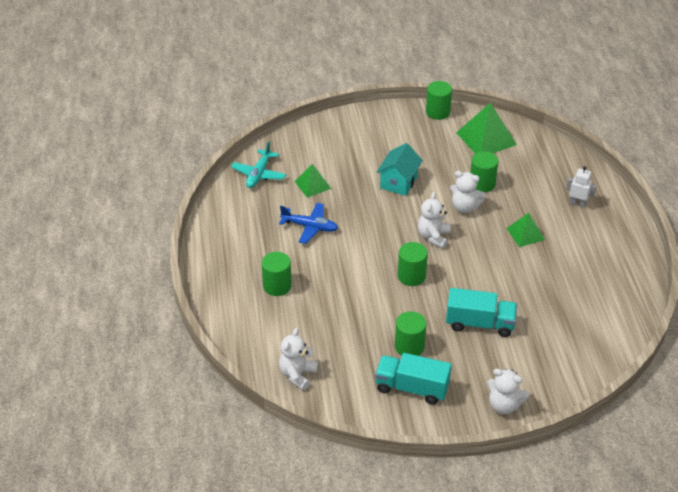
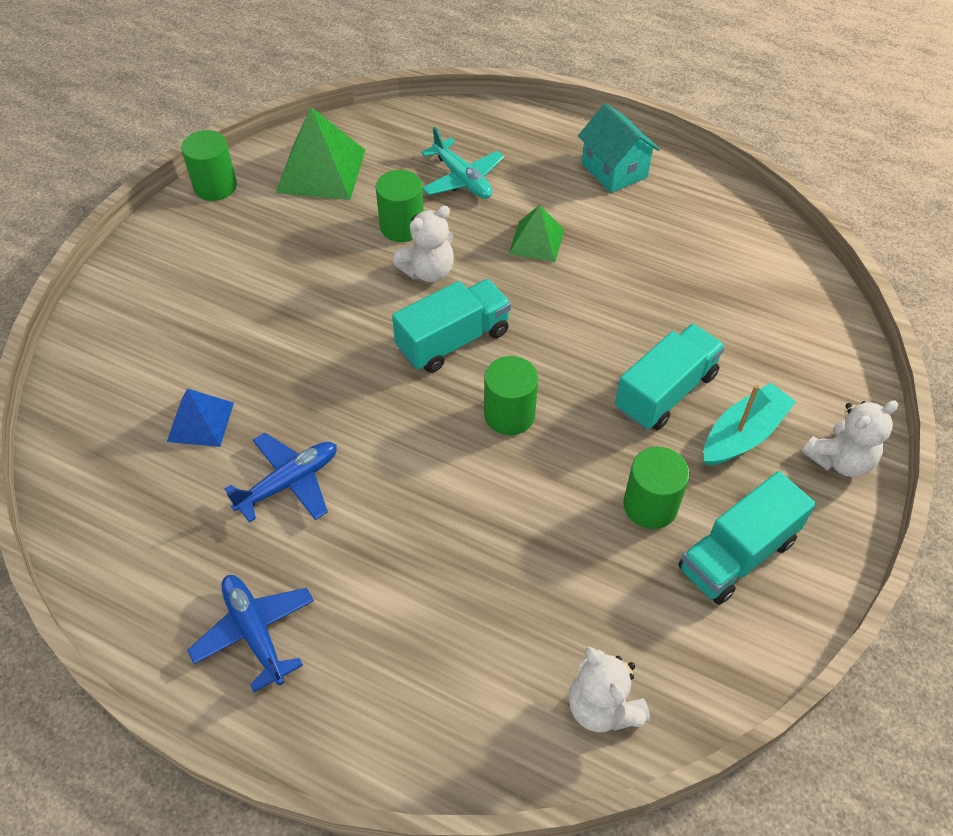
camera: 55 degrees left, 10 degrees up
turquoise plane [231,141,286,188] -> turquoise plane moved to [421,127,504,199]
green cylinder [262,252,292,296] -> none
green pyramid [294,164,331,197] -> blue pyramid [167,389,234,447]
turquoise house [377,143,423,196] -> turquoise house moved to [578,103,660,193]
white teddy bear [418,192,451,248] -> turquoise truck [392,279,511,373]
white robot [566,166,596,208] -> none
none -> blue plane [187,575,314,692]
none -> turquoise boat [704,383,796,466]

